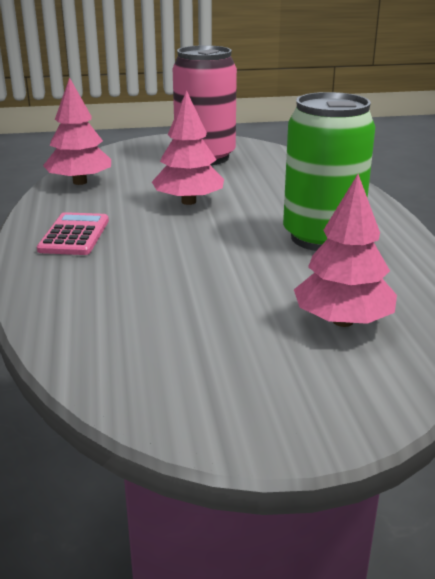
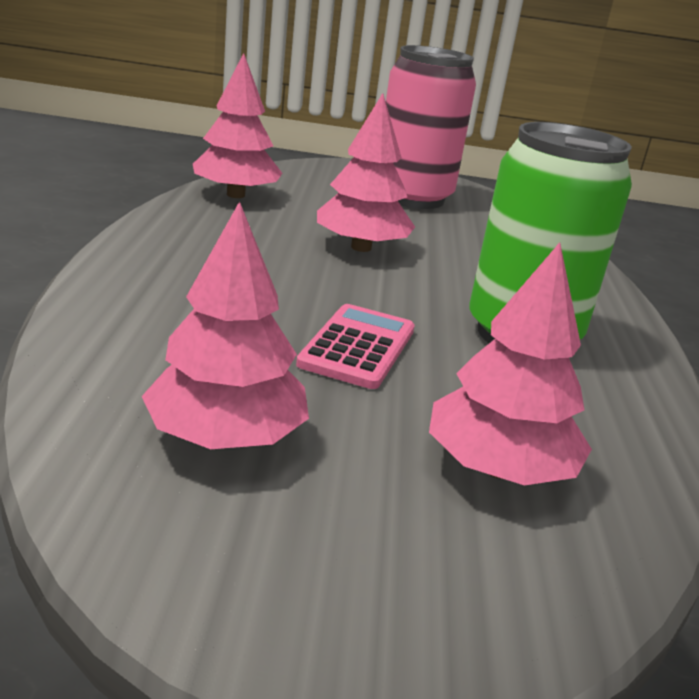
camera: 10 degrees right, 0 degrees up
pink calculator [37,212,109,255] -> pink calculator moved to [296,304,415,389]
none -> pink tree [142,201,309,449]

